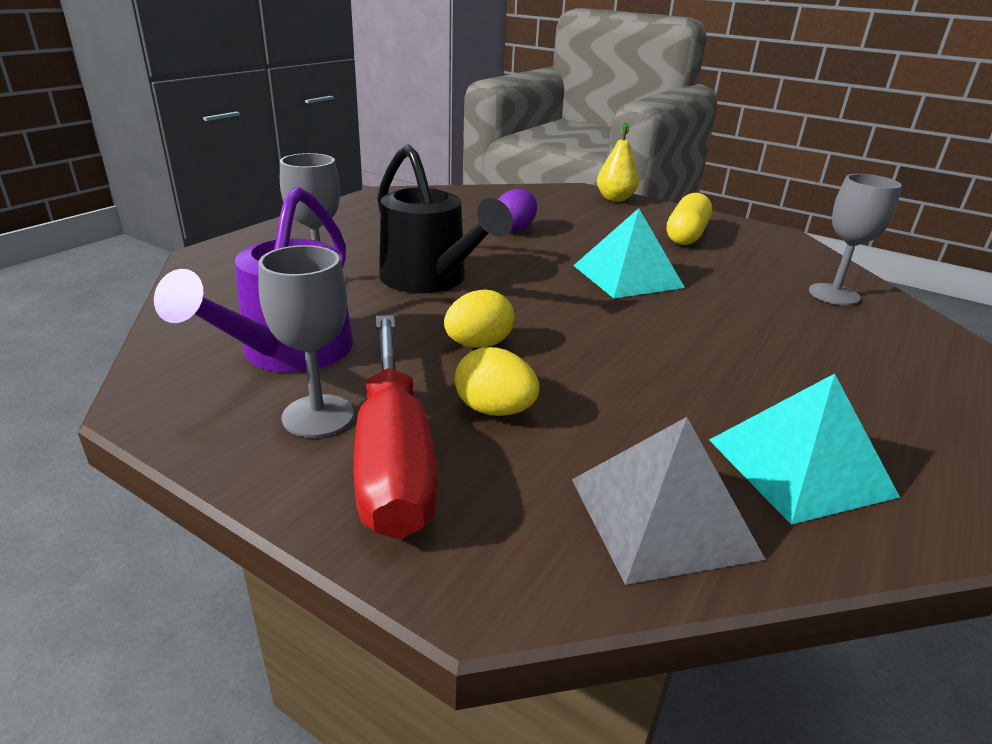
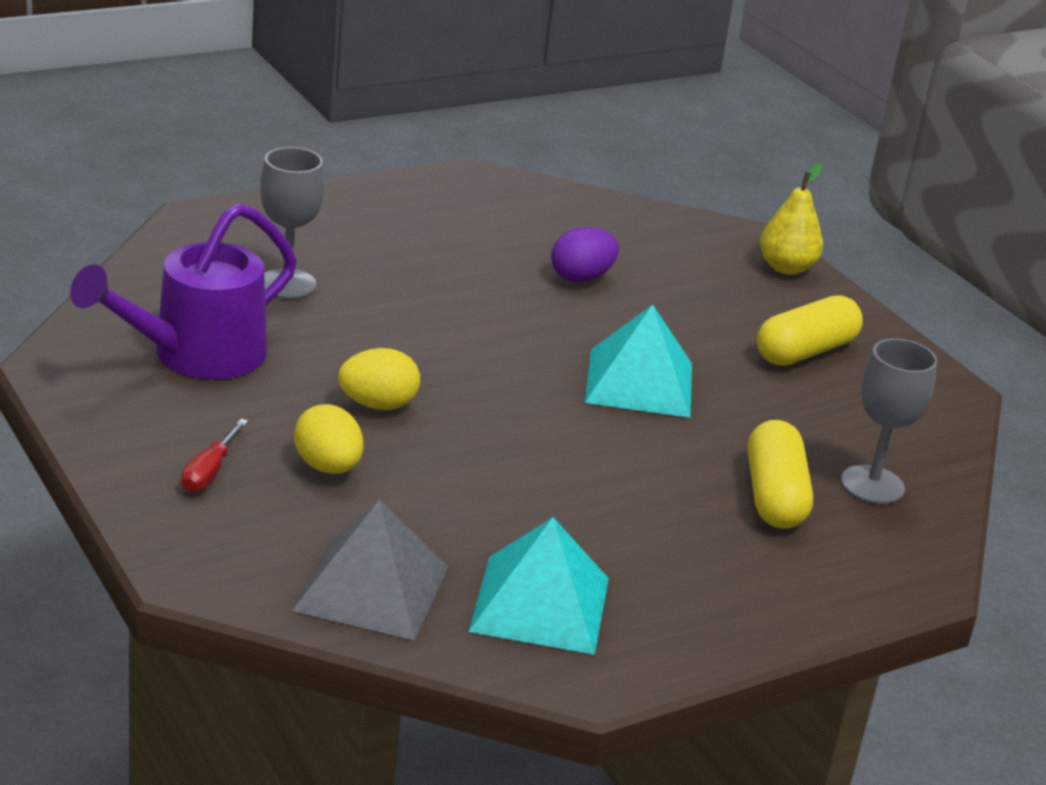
camera: 25 degrees right, 0 degrees up
grey goblet [258,245,354,438] -> none
red screwdriver [353,315,438,539] -> red screwdriver [181,419,248,492], size x0.40
black watering can [377,144,513,293] -> none
none -> yellow capsule [748,420,813,529]

